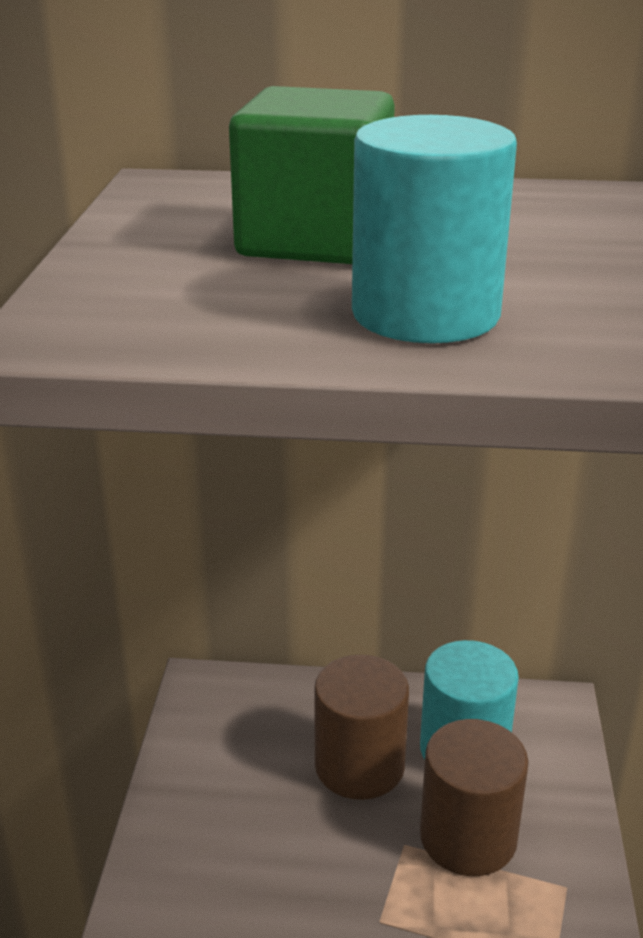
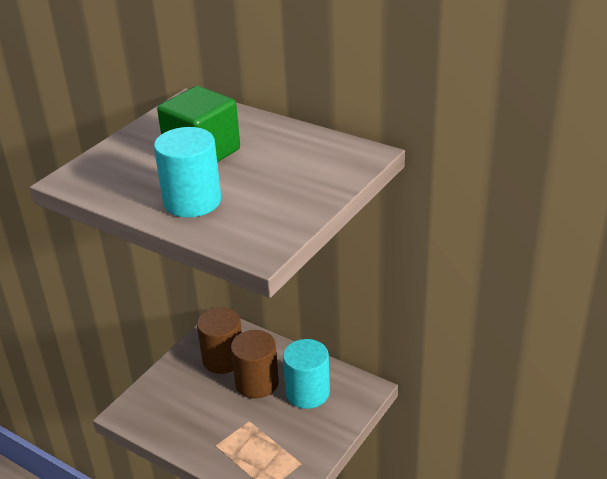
camera: 30 degrees right, 5 degrees up
brown cylinder [420,719,529,876] -> brown cylinder moved to [197,307,242,374]

